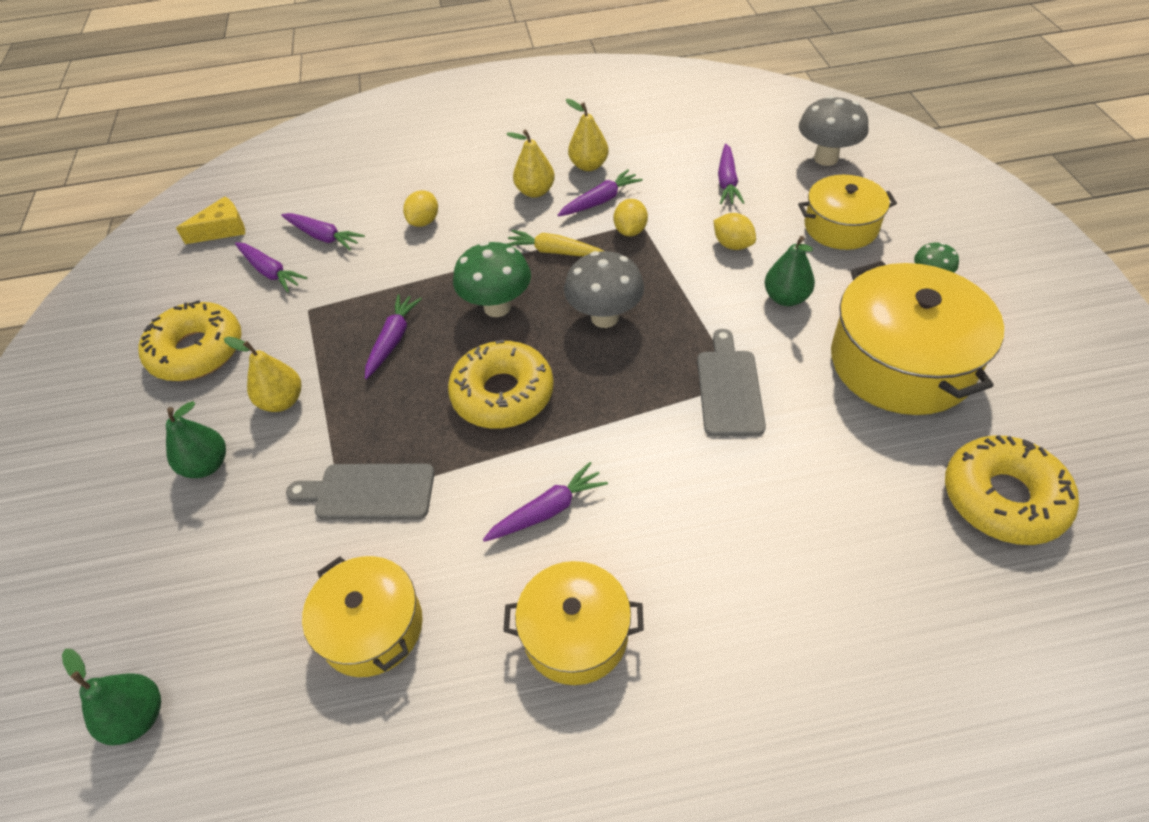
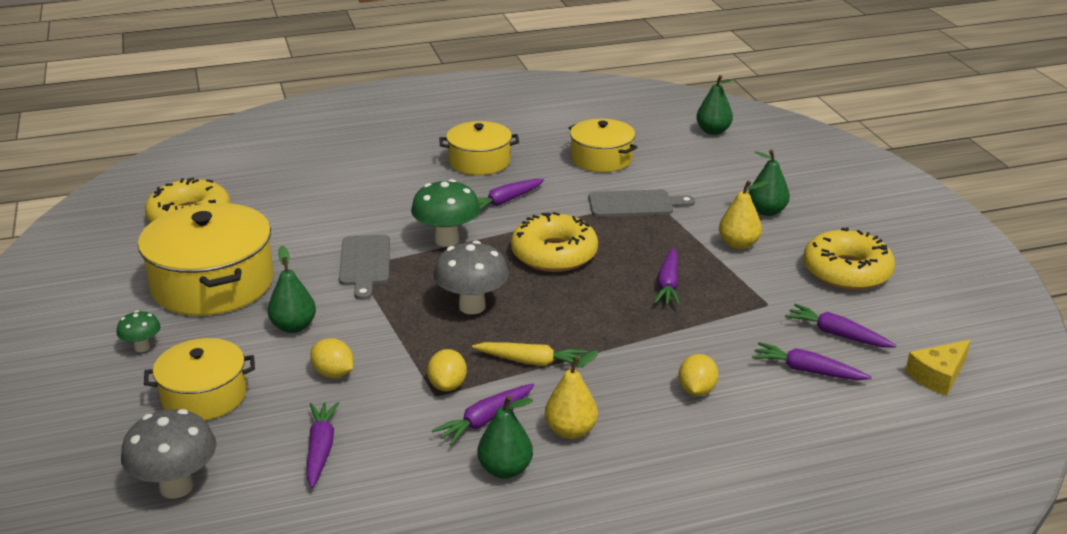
camera: 170 degrees right, 20 degrees down
green mushroom [453,242,531,317] -> green mushroom moved to [411,179,480,247]
yellow pear [566,99,609,171] -> green pear [477,395,533,479]

